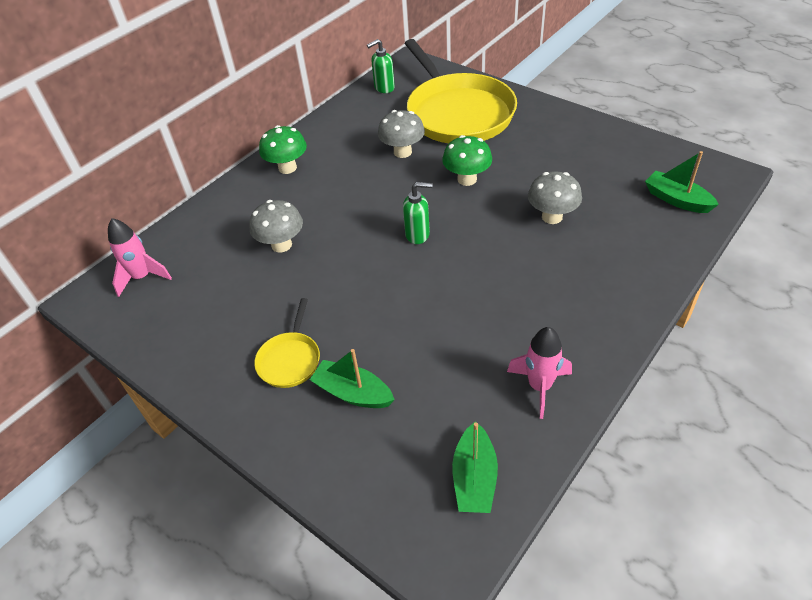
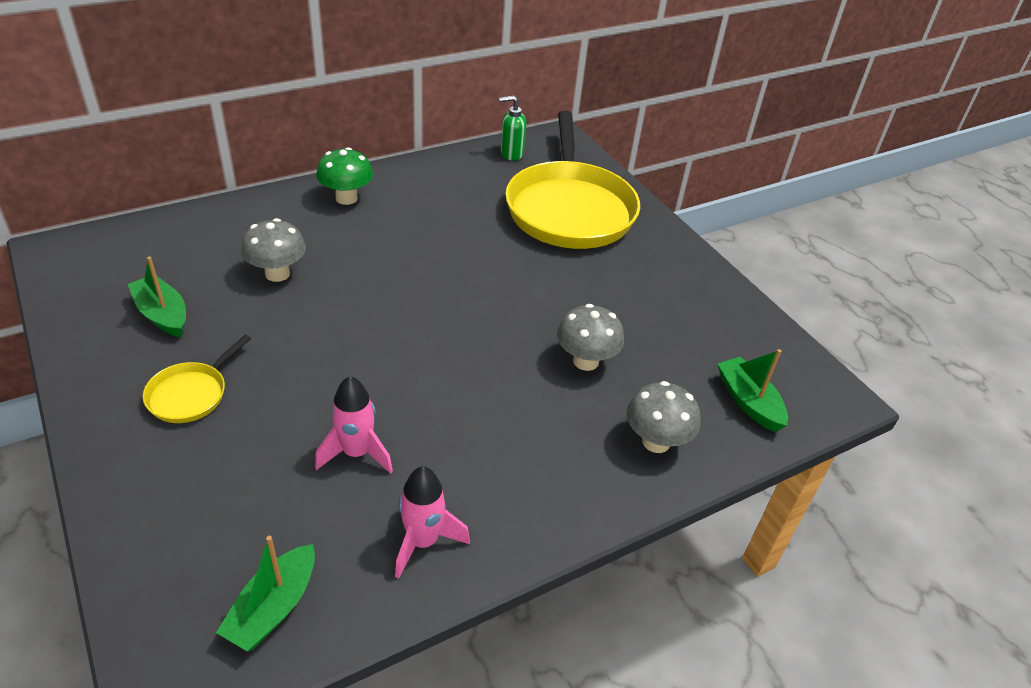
camera: 15 degrees right, 5 degrees down
pink rocket [108,218,172,297] -> pink rocket moved to [315,376,393,474]
green boat [310,349,395,408] -> green boat moved to [128,257,186,337]
grey mushroom [378,110,425,158] -> grey mushroom moved to [627,381,701,453]
green soap dispenser [403,182,433,244] -> none
green mushroom [442,135,492,186] -> none

